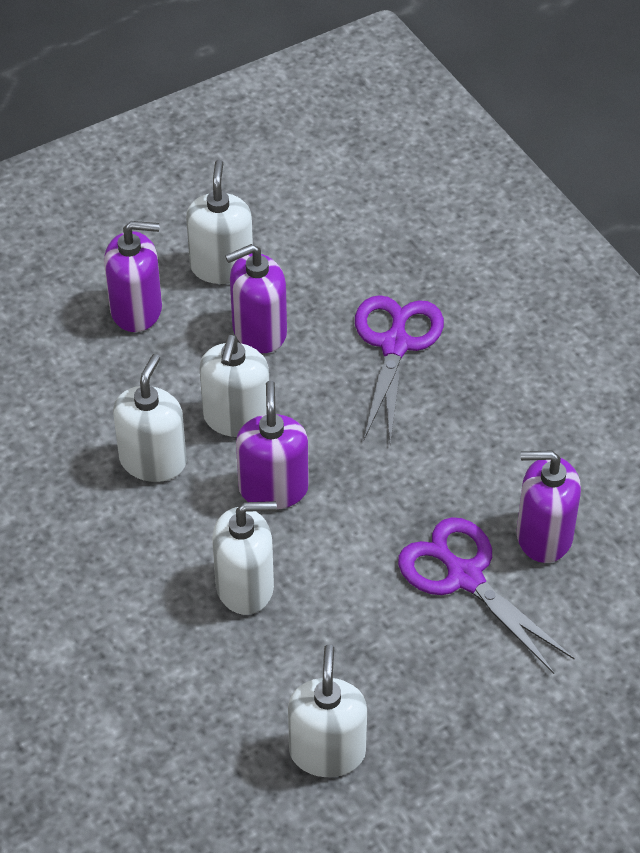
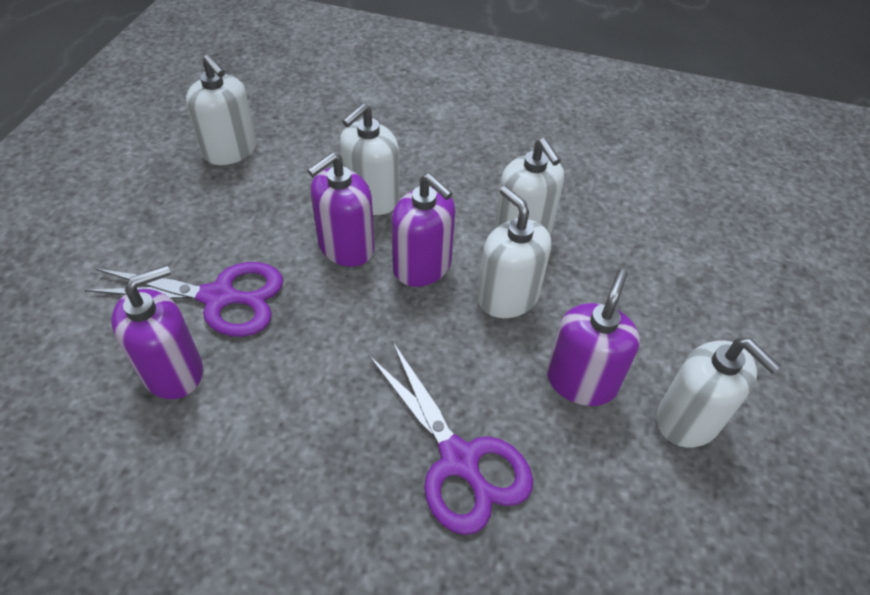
camera: 135 degrees right, 0 degrees up
purple soap dispenser [104,221,162,332] -> purple soap dispenser moved to [307,152,375,267]

